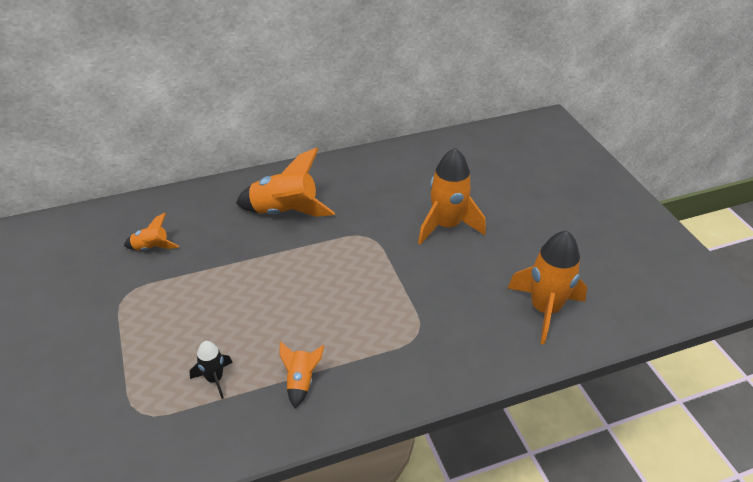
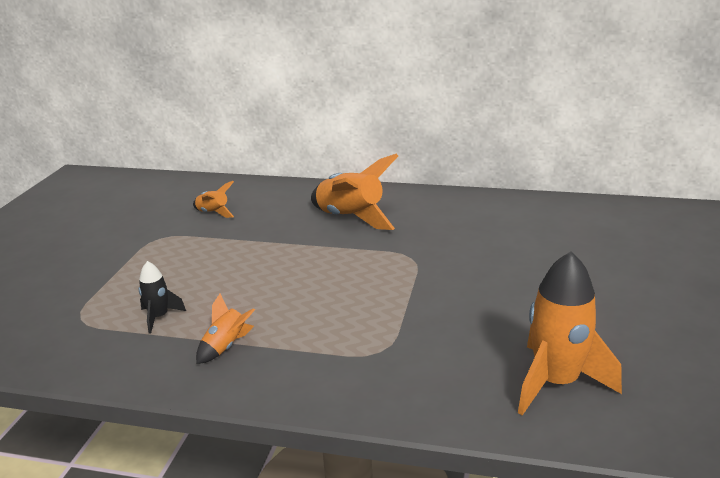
camera: 35 degrees right, 15 degrees down
orange rocket [418,148,486,245] -> none

